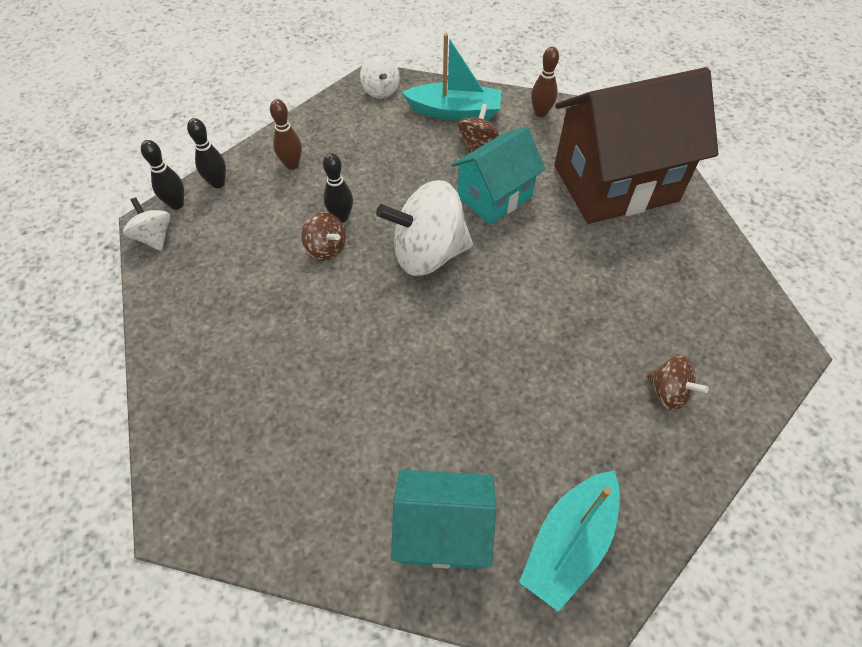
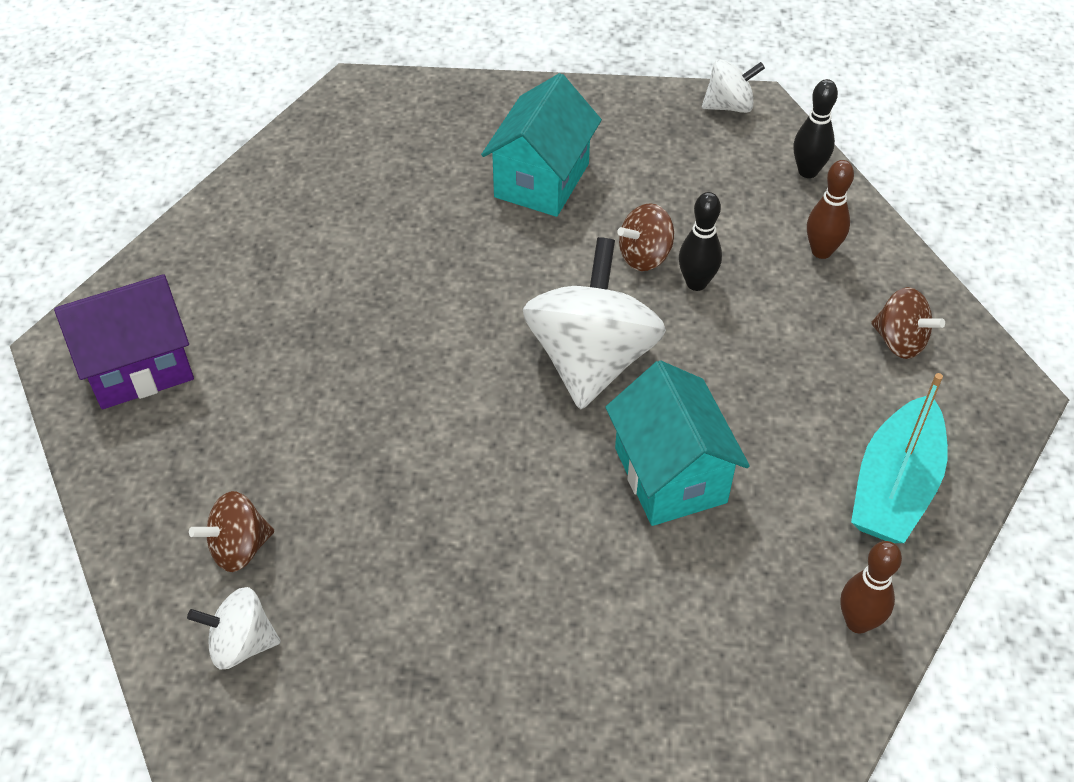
camera: 110 degrees right, 5 degrees down
black bowling pin [141,140,184,210] -> none
white spinning top [360,55,400,99] -> white spinning top moved to [187,587,281,669]
turquoise house [391,470,496,569] -> turquoise house moved to [481,73,602,217]
brown spinning top [458,104,499,153] -> brown spinning top moved to [871,287,945,359]
turquoise boat [519,471,620,612] -> purple house [54,275,194,409]
brown house [554,67,718,224] -> none

